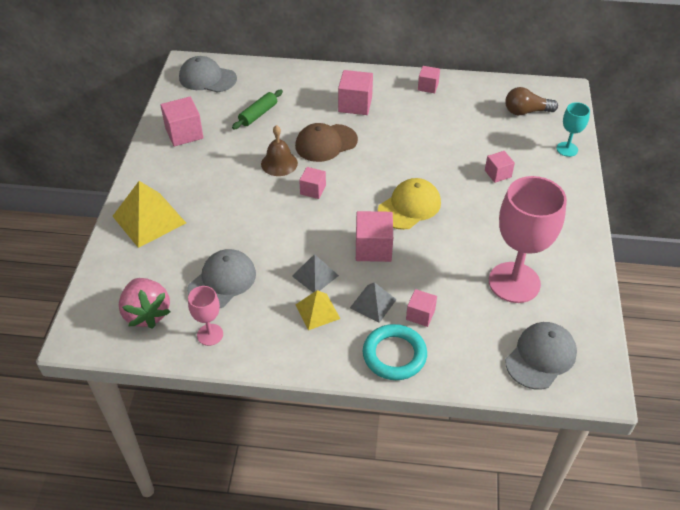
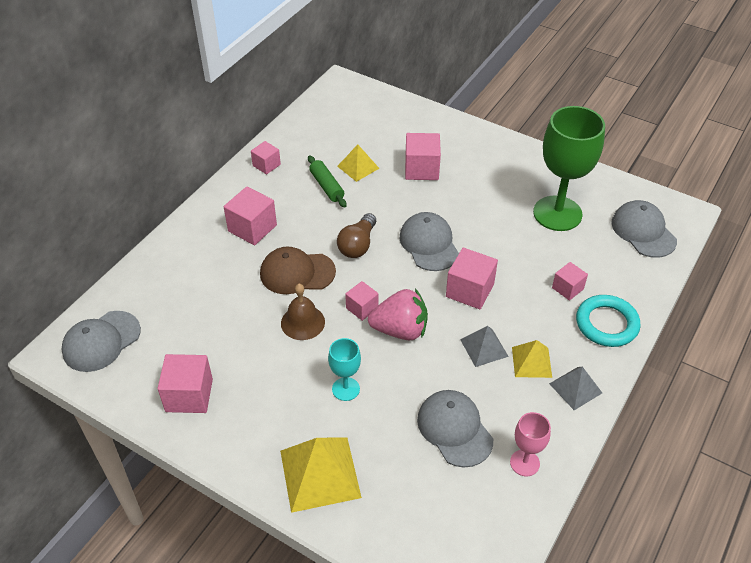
camera: 65 degrees left, 0 degrees up
pink strawberry [119,278,170,329] -> pink strawberry moved to [368,289,428,340]
green rolling pin [232,90,283,129] -> green rolling pin moved to [308,156,347,208]
brown cap [295,123,358,162] -> brown cap turned 90 degrees clockwise [260,247,336,294]
grey pyramid [350,282,397,323] -> grey pyramid moved to [549,367,602,410]
yellow cap [378,178,441,230] -> grey cap [400,212,459,271]
pink cube [485,151,515,183] -> pink cube [405,133,441,180], size x1.63
pink goblet [489,176,567,303] -> green goblet [533,106,605,231]
brown light bulb [505,87,558,116] -> brown light bulb moved to [337,213,376,258]
turquoise goblet [556,102,590,157] -> turquoise goblet moved to [328,338,361,401]
none -> yellow pyramid [337,144,380,182]

